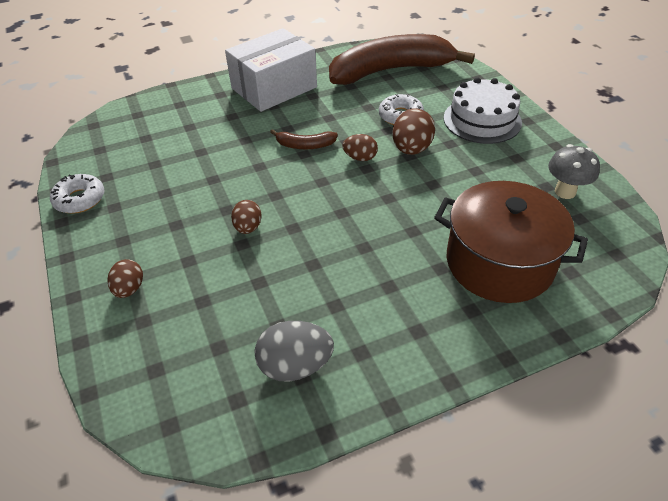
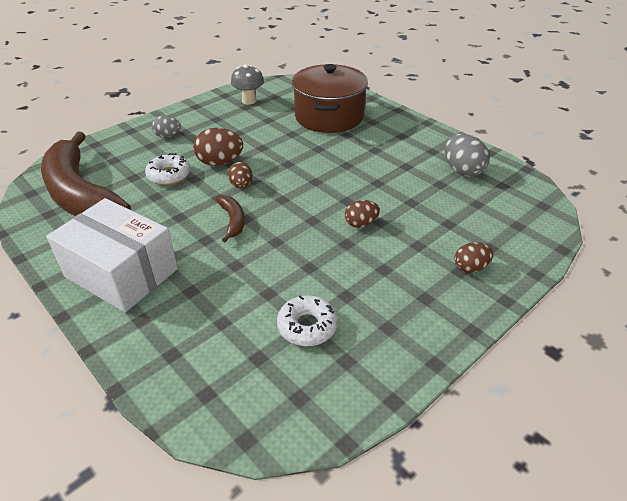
camera: 110 degrees left, 5 degrees down
white donut [50,174,105,213] -> white donut moved to [277,295,338,346]
white cake [444,77,522,144] -> grey egg [152,115,181,138]

